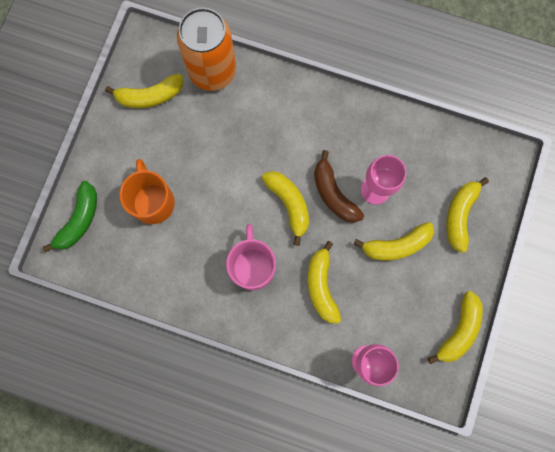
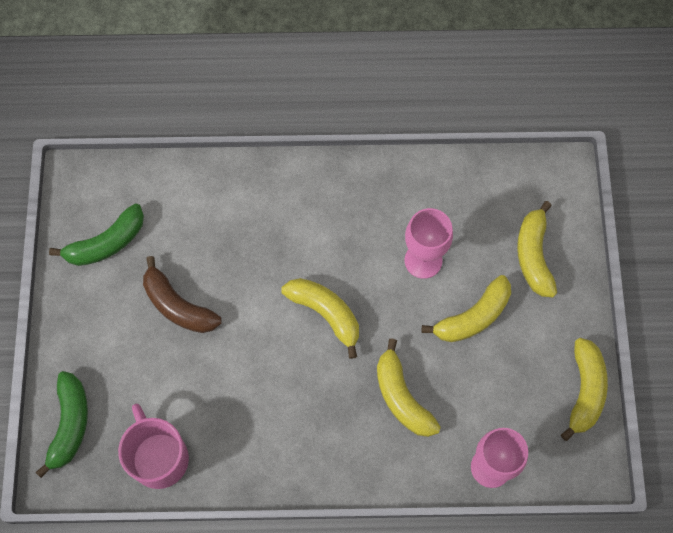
camera: 20 degrees left, 10 degrees down
yellow banana [105,74,183,108] -> green banana [49,204,144,266]
orange mug [119,159,175,224] -> none
orange can [177,8,236,91] -> none
pink mug [226,224,276,290] -> pink mug moved to [118,404,189,489]
brown banana [314,150,364,223] -> brown banana moved to [143,256,221,333]

